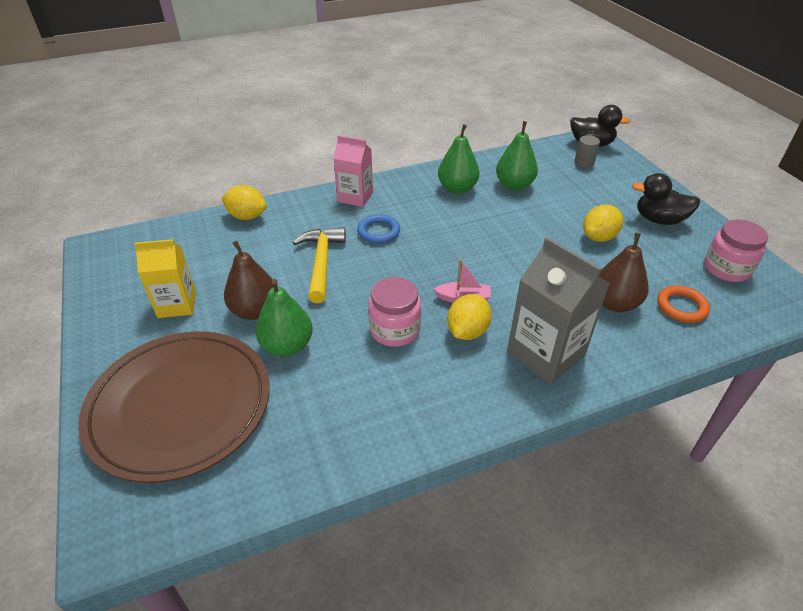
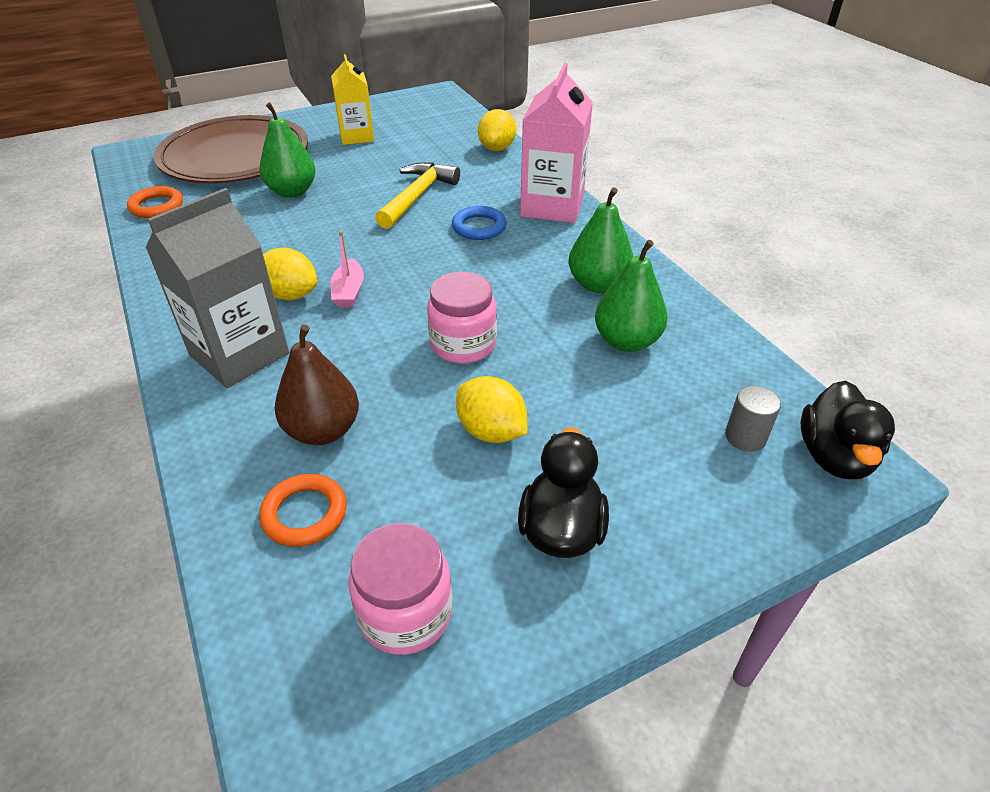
camera: 85 degrees right, 0 degrees up
brown pear [224,241,274,320] -> none
yellow hammer [293,227,346,303] -> yellow hammer turned 60 degrees counterclockwise [375,162,460,229]
pink carton [333,135,373,207] -> pink carton [520,63,593,223], size x1.50
pink jar [368,277,421,347] -> pink jar moved to [427,272,497,364]
none -> orange ring [127,186,183,218]

